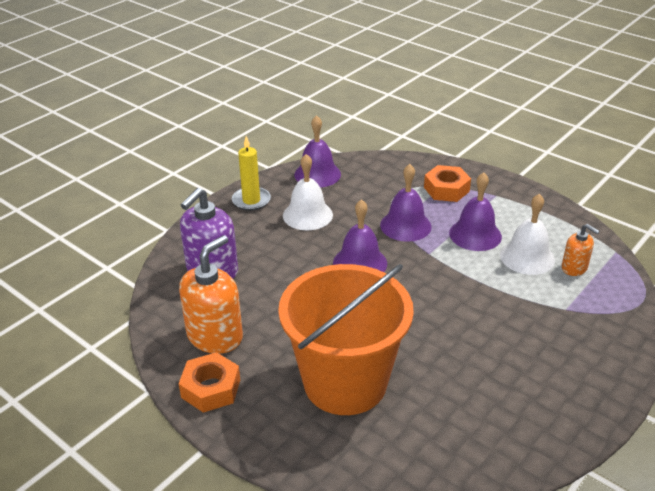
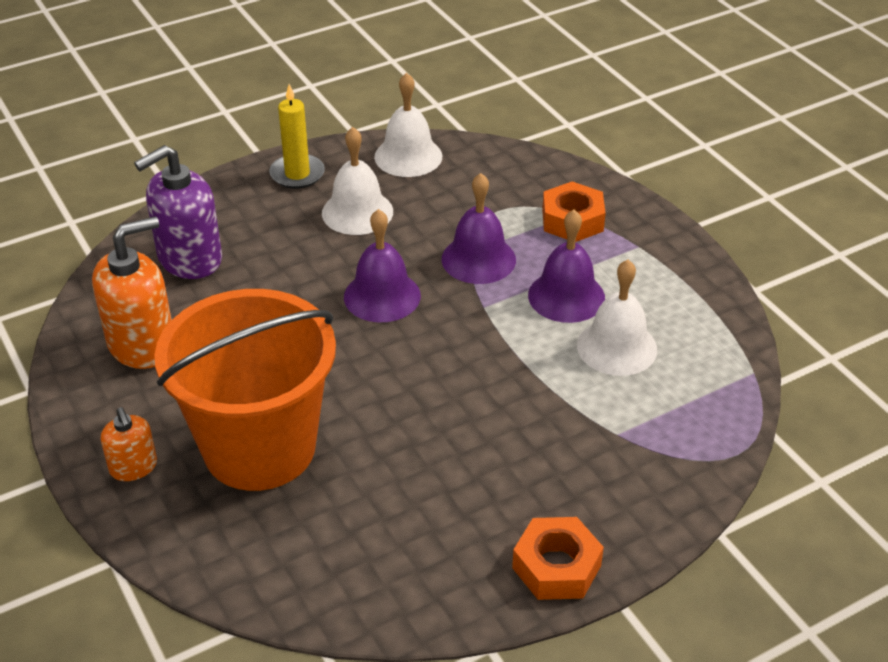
camera: 20 degrees right, 5 degrees up
orange nut [179,352,240,413] -> orange nut moved to [512,517,604,600]
purple bell [294,115,341,188] -> white bell [374,73,442,177]
orange soap dispenser [562,224,600,276] -> orange soap dispenser moved to [101,407,157,481]

